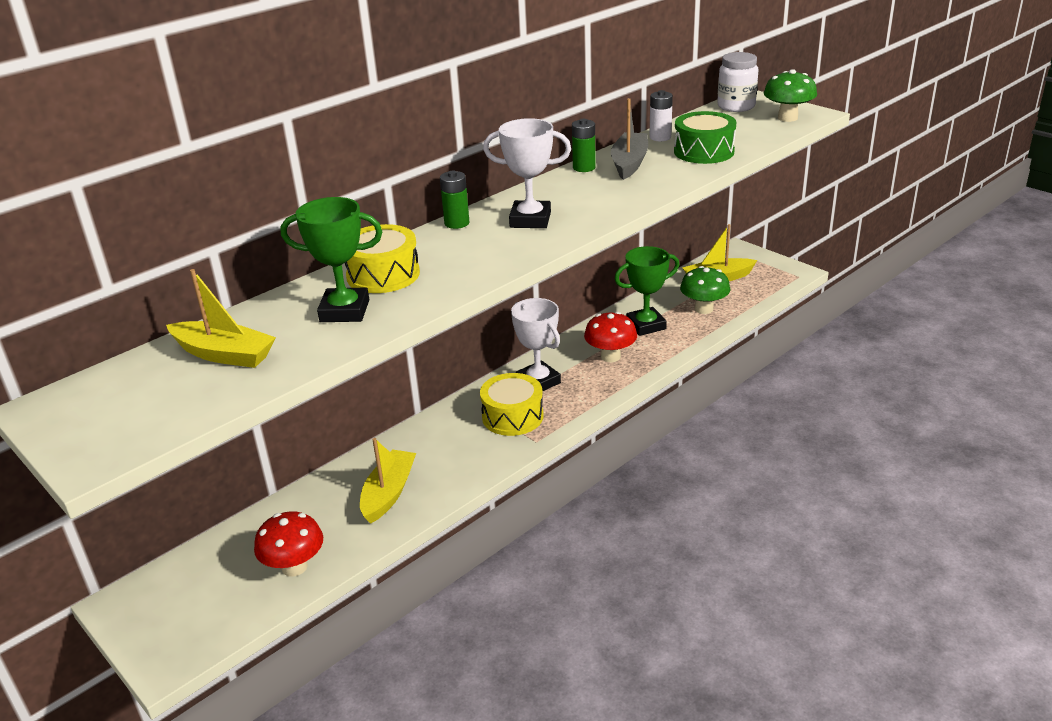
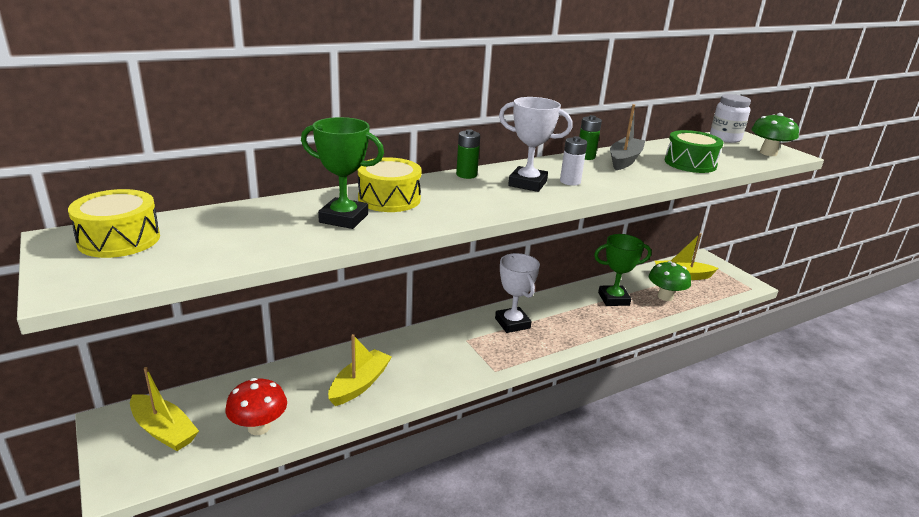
camera: 10 degrees right, 5 degrees down
yellow boat [166,269,276,368] -> yellow boat moved to [130,367,199,451]
yellow drum [480,373,544,436] -> yellow drum moved to [68,189,160,258]
red mushroom [584,312,637,362] -> none
white battery [649,90,673,141] -> white battery moved to [560,136,587,186]

